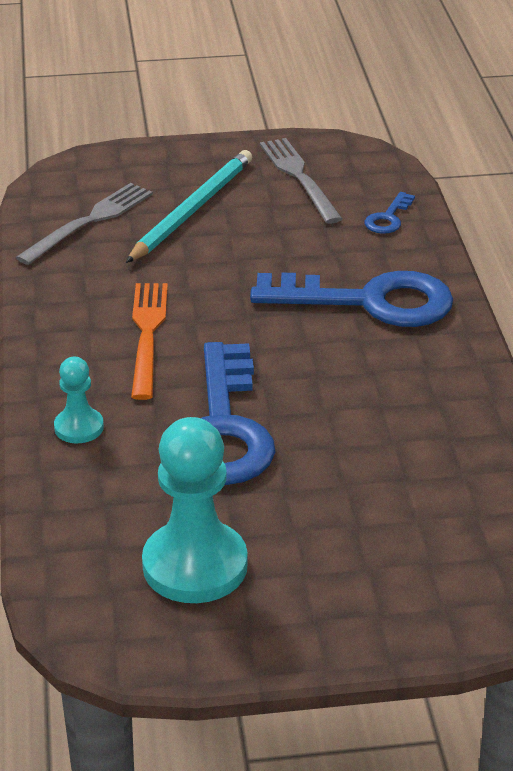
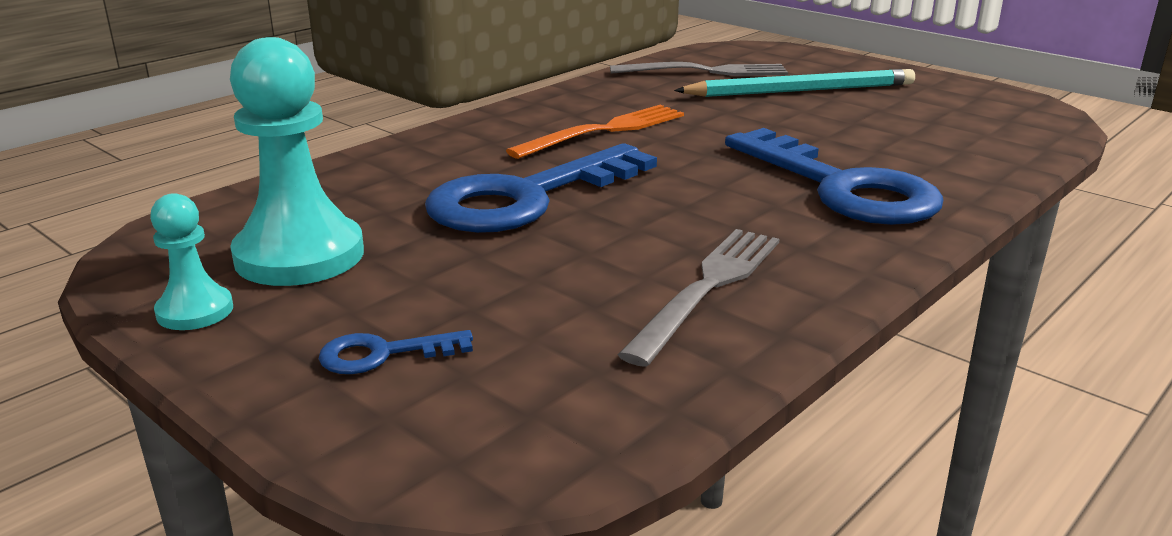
camera: 50 degrees right, 10 degrees down
turquoise pawn [54,357,104,443] -> turquoise pawn moved to [150,193,233,330]
grey fork [260,138,342,224] -> grey fork moved to [618,229,779,367]
blue key [365,192,415,234] -> blue key moved to [319,330,473,374]

